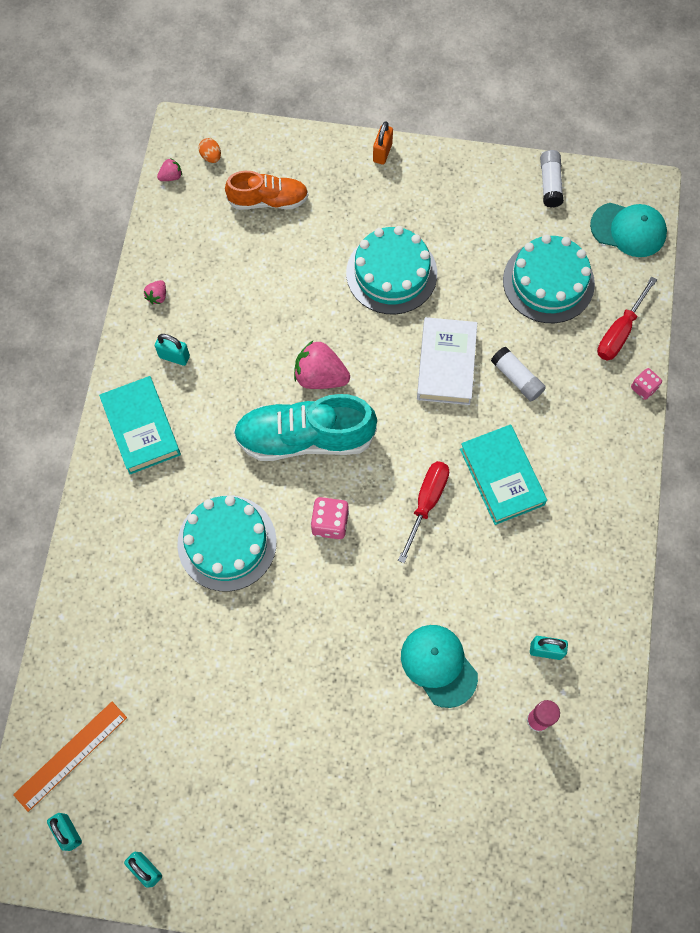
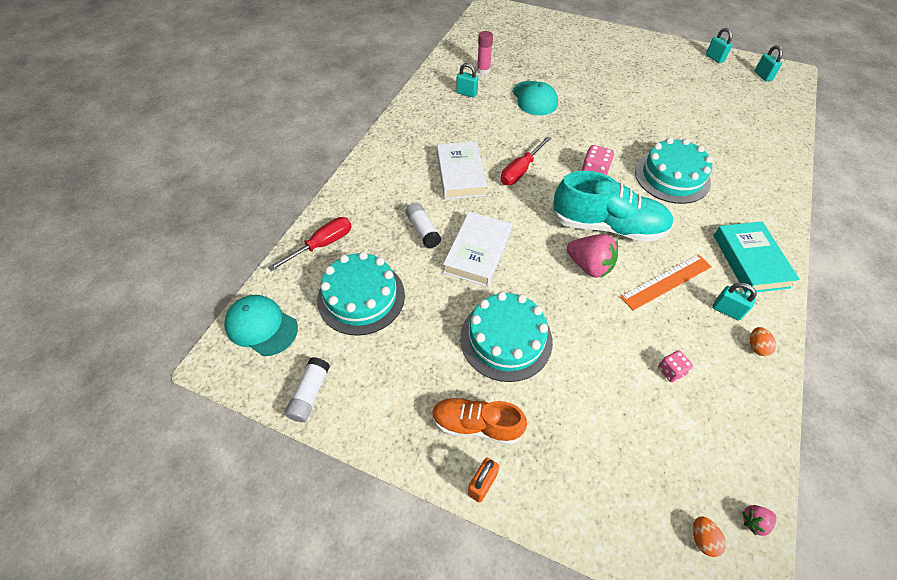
camera: 165 degrees left, 15 degrees down
orange ruler [13,702,127,812] -> orange ruler moved to [620,254,712,311]
pink strawberry [144,280,166,304] -> none
orange shoe [225,171,309,210] -> orange shoe moved to [432,397,527,445]
turquoise book [460,424,547,525] -> white book [437,141,487,199]
pink dice [631,368,662,400] -> pink dice moved to [658,350,693,382]
none -> orange egg [750,327,776,356]

